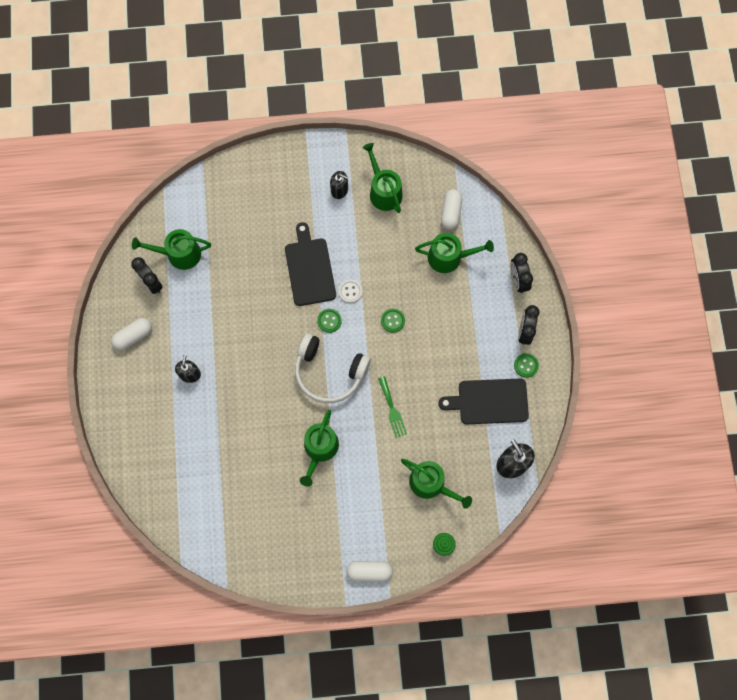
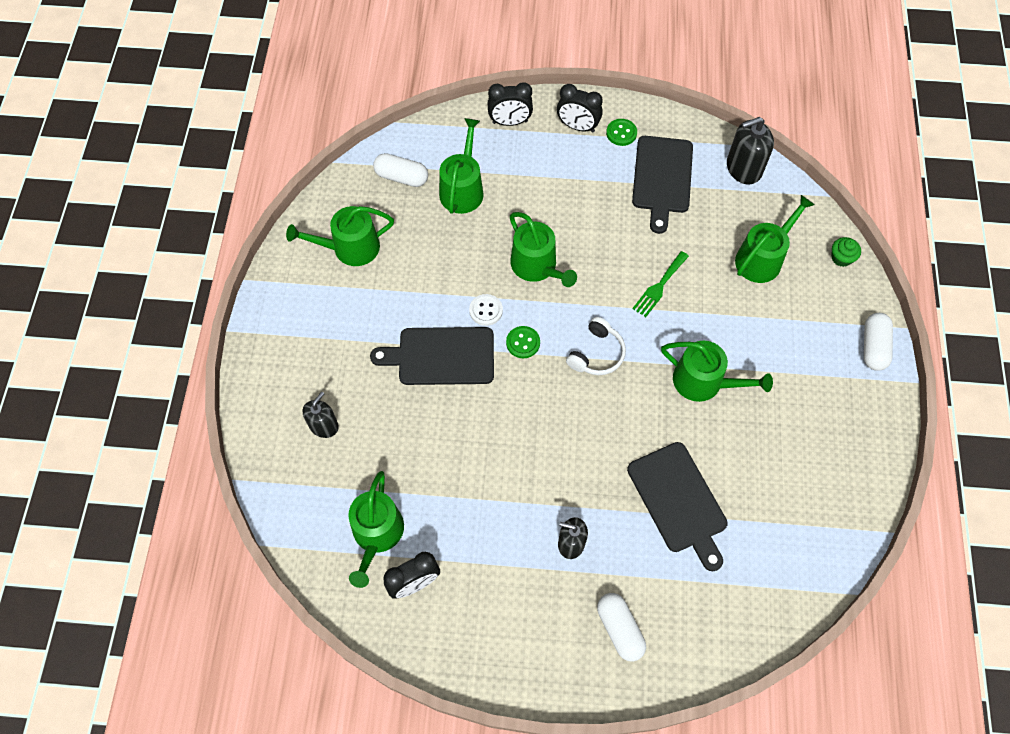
camera: 80 degrees left, 10 degrees down
white capsule [111,318,152,351] -> white capsule moved to [597,593,646,661]
white headphones [295,333,371,403] -> white headphones [566,317,626,375], size x0.58
black soap dispenser [330,171,348,199] -> black soap dispenser moved to [303,392,339,438]
green fork [378,376,407,438] -> green fork turned 135 degrees clockwise [632,251,689,317]
green button [381,309,405,333] -> green watering can [510,212,577,287]
none -> black cutting board [627,442,728,571]

